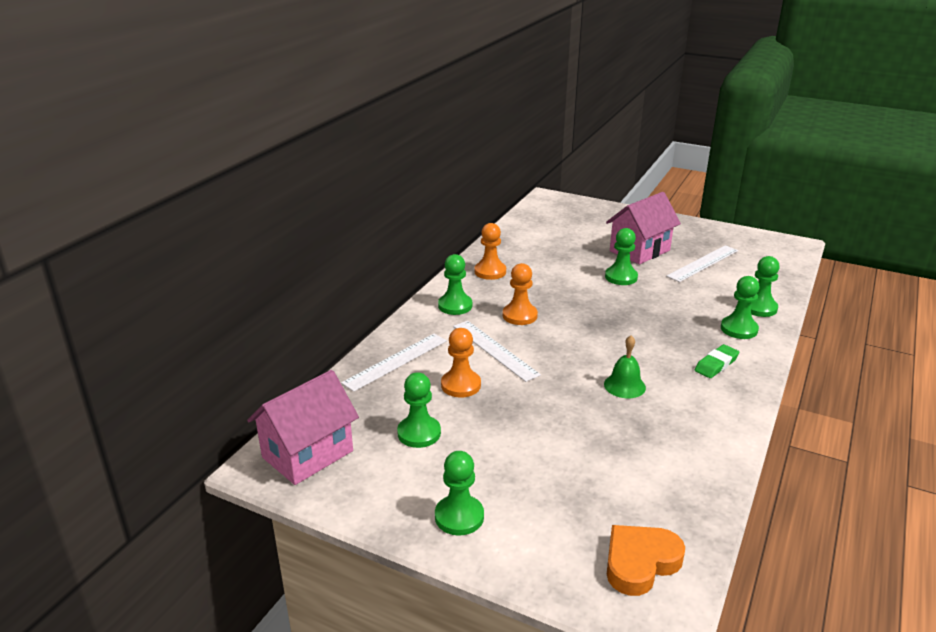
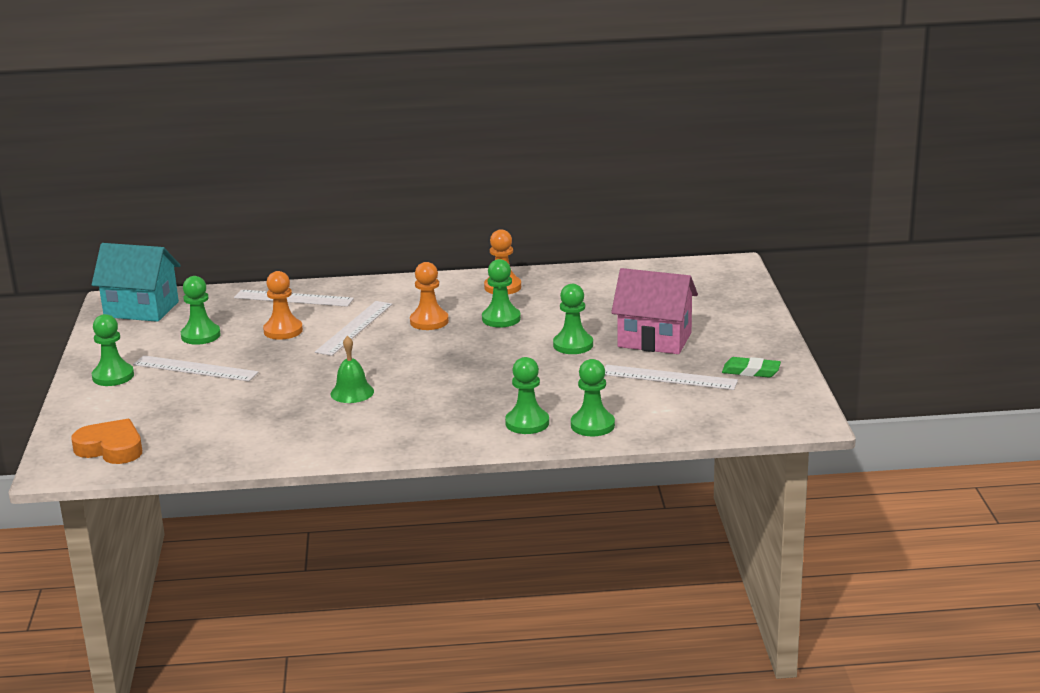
camera: 60 degrees right, 5 degrees down
pink house [247,370,359,485] -> turquoise house [92,243,181,322]
green pawn [438,254,472,315] -> green pawn moved to [482,259,521,327]
green eraser [695,344,739,378] -> green eraser moved to [722,357,781,377]
none -> white ruler [133,355,259,382]

